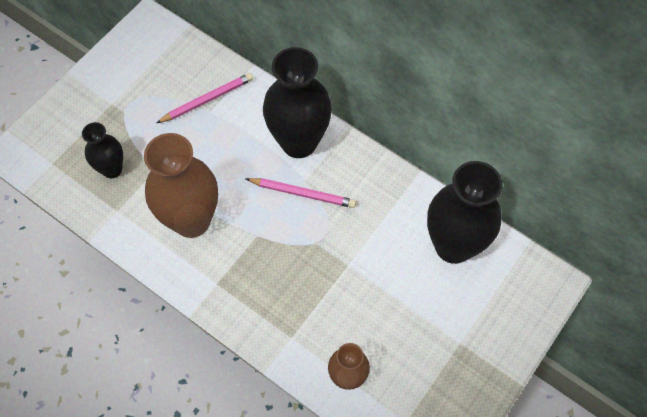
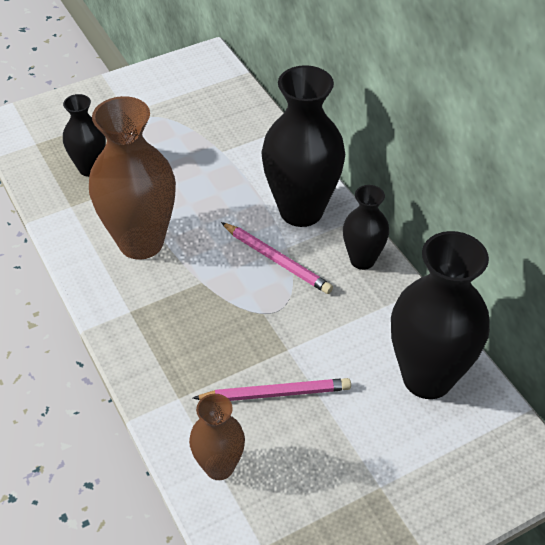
camera: 25 degrees right, 15 degrees down
pink pencil [156,73,253,123] -> pink pencil moved to [193,378,351,401]
none -> black vase [343,185,389,270]

